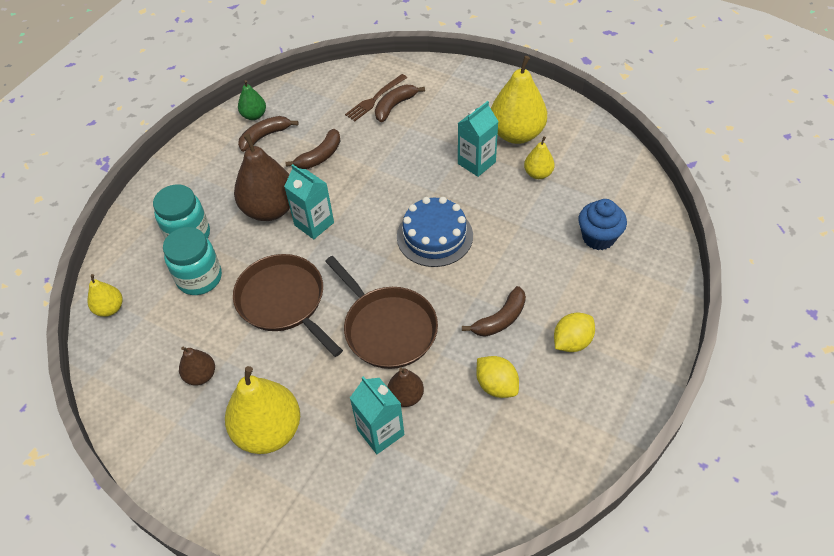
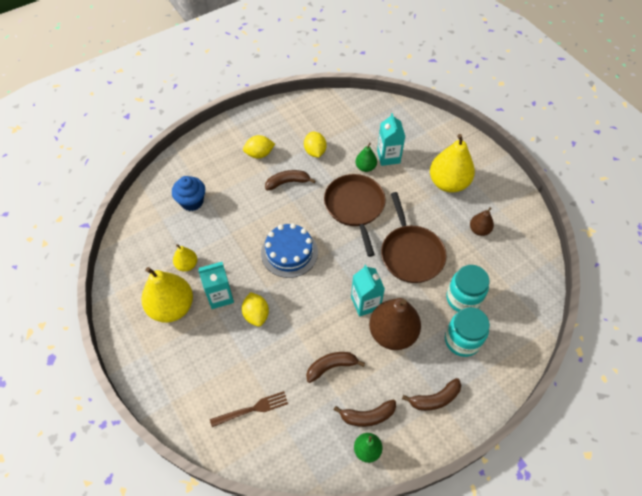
camera: 155 degrees left, 5 degrees up
yellow pear [87,274,122,317] -> none
brown banana [375,85,425,122] -> brown banana moved to [402,378,461,411]
brown pear [388,368,424,407] -> green pear [355,143,377,172]
none -> yellow lemon [242,292,269,327]

